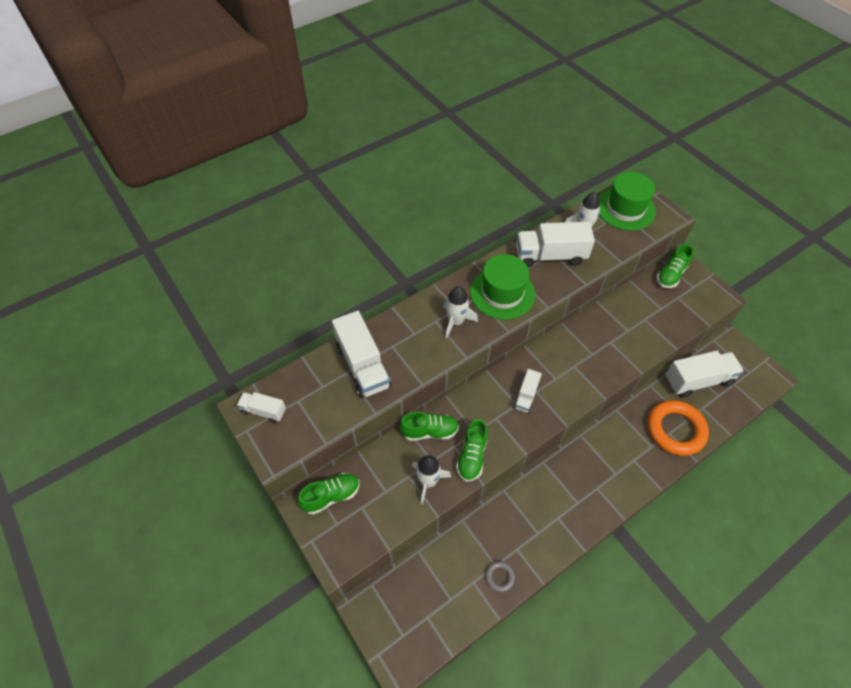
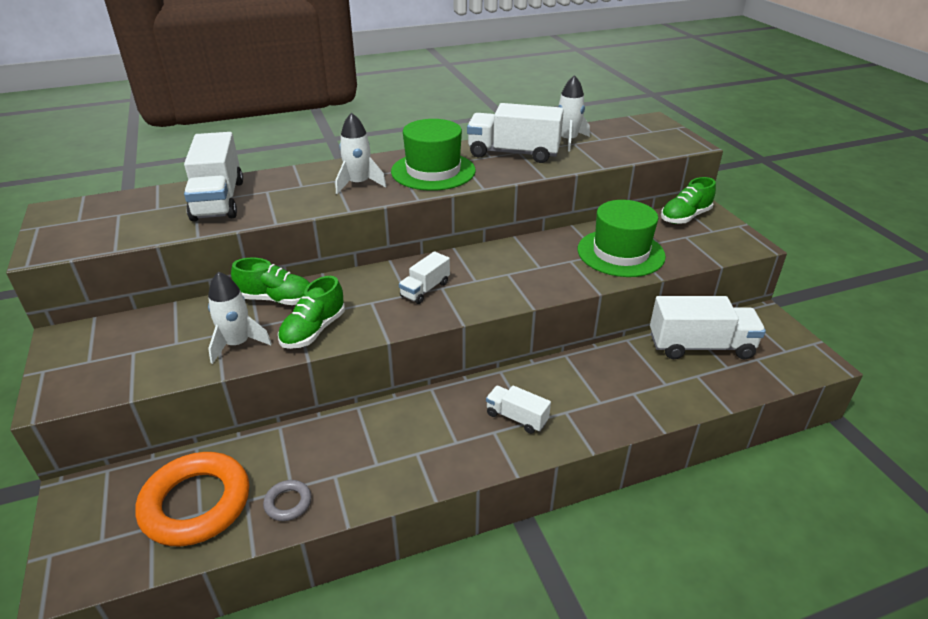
camera: 15 degrees right, 20 degrees down
white truck [237,392,286,423] -> white truck moved to [486,385,551,434]
green shoe [297,473,360,515] -> none
green hat [599,172,656,231] -> green hat moved to [578,200,666,277]
orange ring [648,400,709,456] -> orange ring moved to [136,452,249,546]

